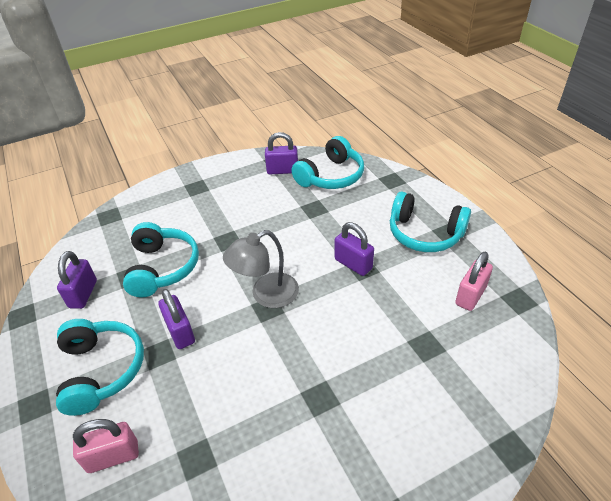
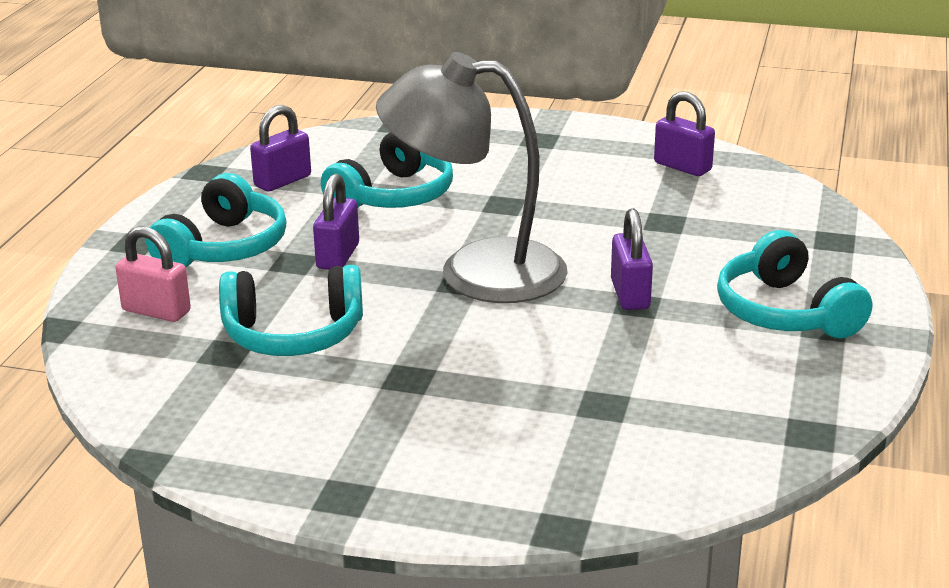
camera: 40 degrees right, 15 degrees down
grey lamp [223,230,299,308] -> grey lamp [376,52,568,303], size x1.65
turquoise headphones [291,136,364,189] -> turquoise headphones moved to [219,265,363,356]
pink padlock [455,252,493,311] -> none

